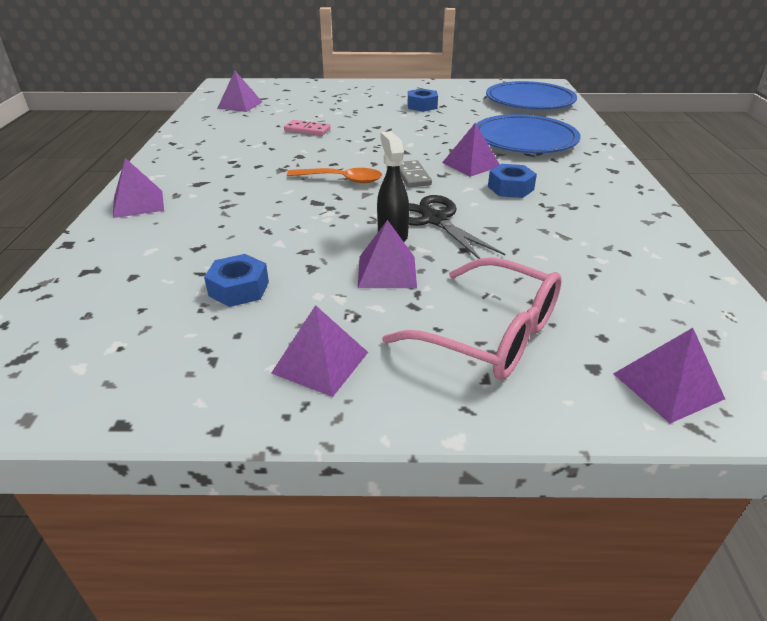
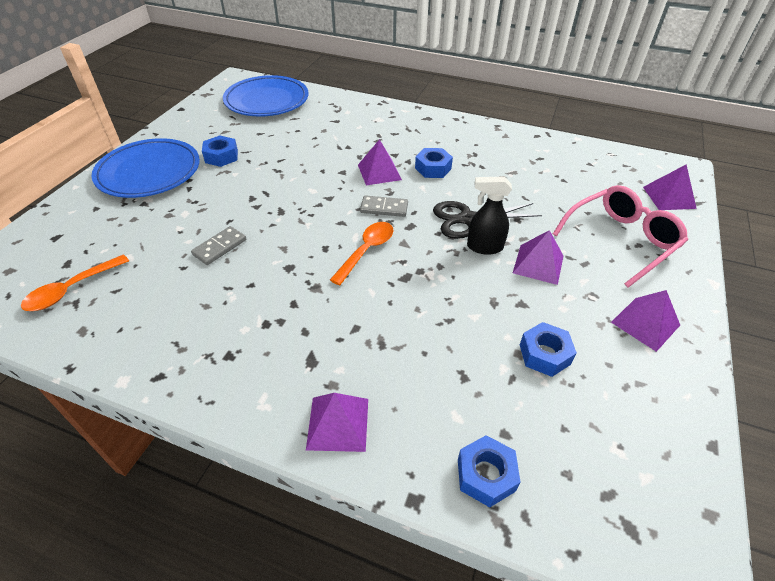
camera: 70 degrees left, 10 degrees up
purple pyramid [217,71,262,112] -> orange spoon [21,255,129,311]
pink domino [284,120,331,136] -> grey domino [191,226,246,265]
blue plate [476,114,581,153] -> blue plate moved to [91,138,200,198]
none -> blue nut [458,435,520,507]

